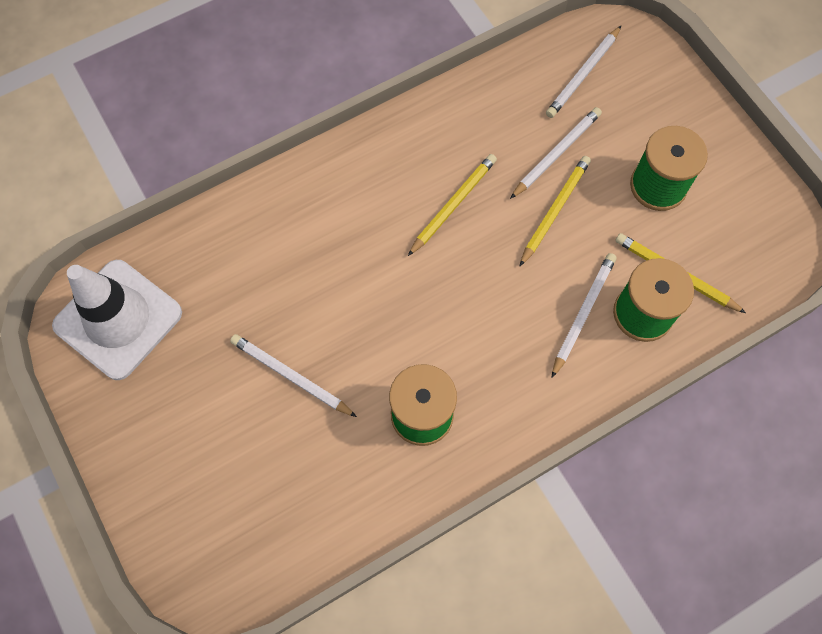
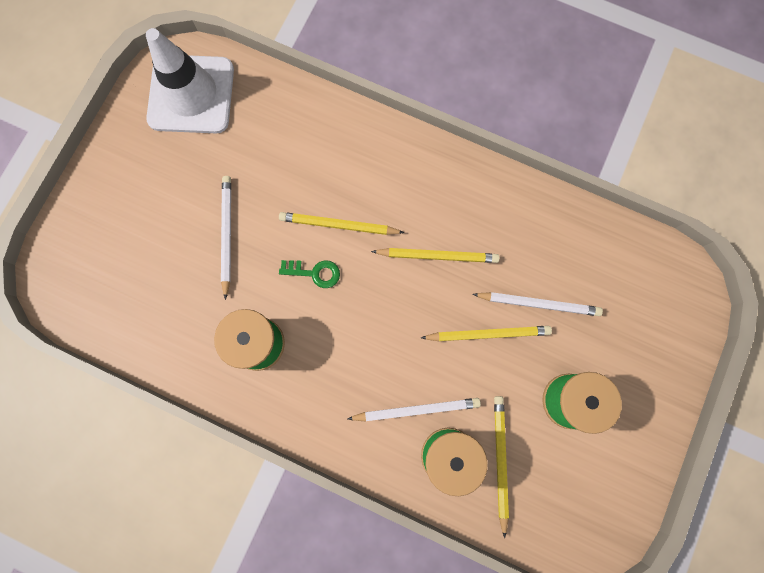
camera: 55 degrees right, 10 degrees up
white pencil [546,26,621,118] -> none
none -> yellow pencil [279,212,405,235]
none -> green key [279,260,340,288]

